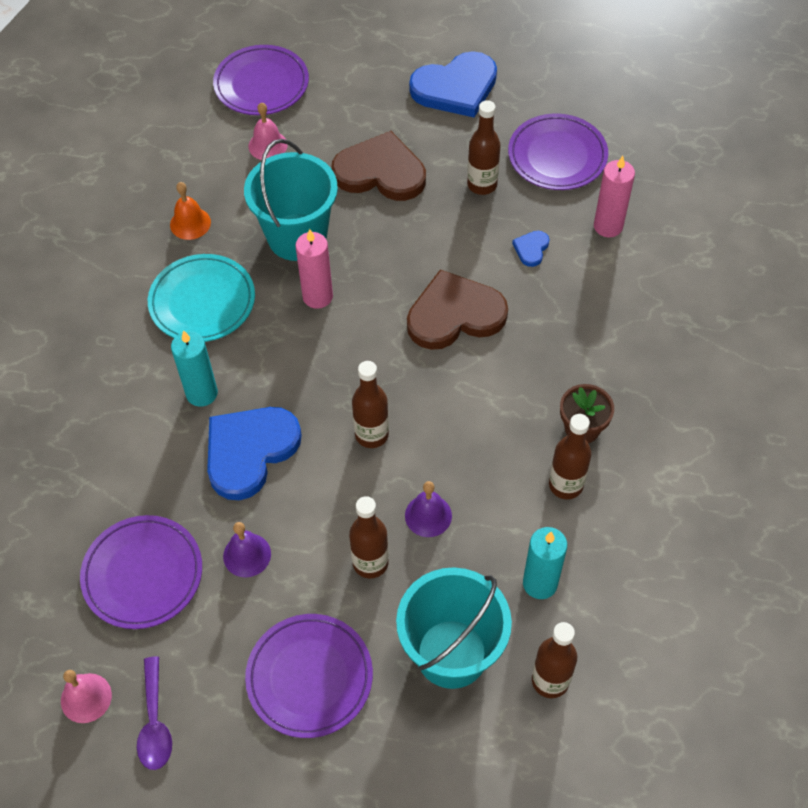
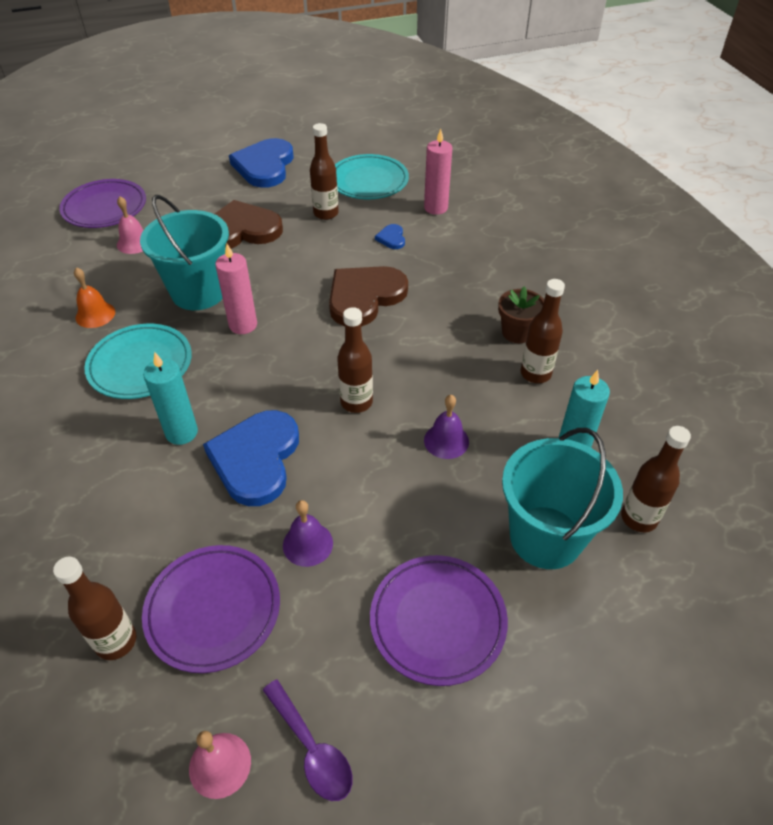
camera: 30 degrees left, 10 degrees down
brown bottle [349,496,389,578] -> brown bottle moved to [53,557,136,660]
blue heart [409,51,497,118] -> blue heart turned 150 degrees clockwise [229,138,293,188]
purple plate [508,113,608,190] -> turquoise plate [335,154,409,199]

